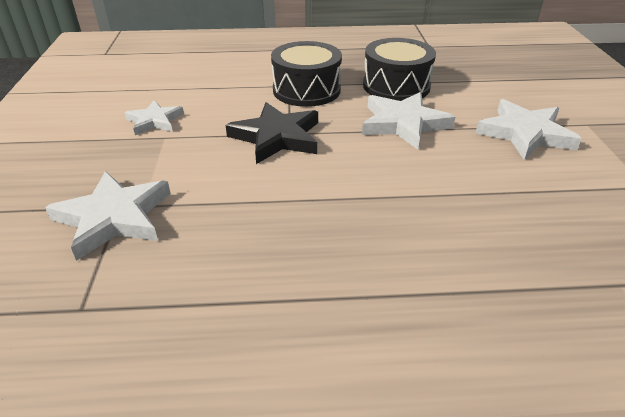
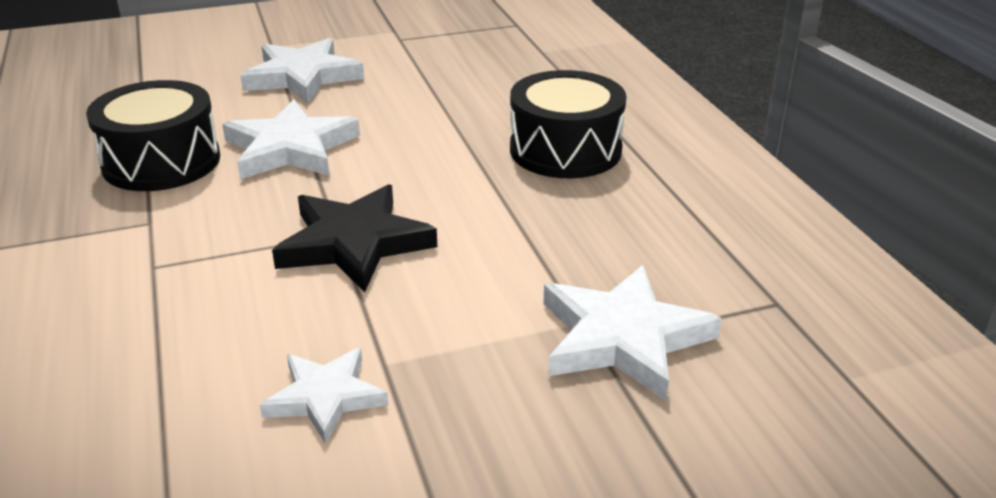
camera: 105 degrees left, 5 degrees down
black drum [271,41,342,107] -> black drum moved to [510,70,626,178]

